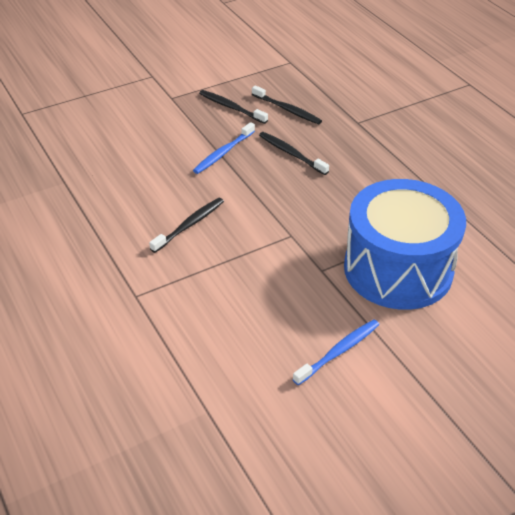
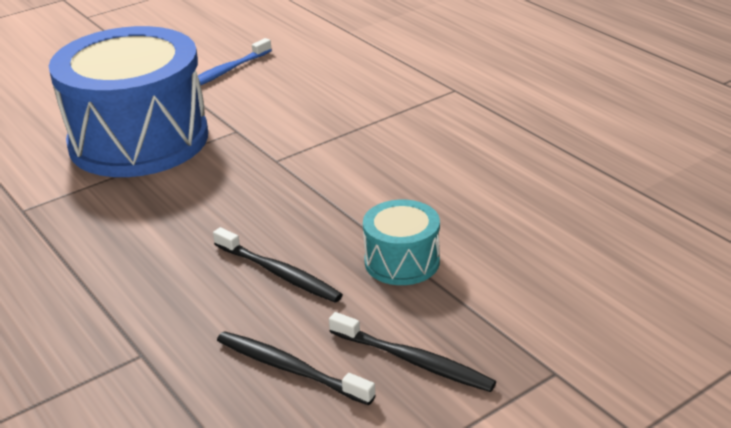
camera: 175 degrees right, 10 degrees down
black toothbrush [149,198,224,253] -> none
blue toothbrush [193,122,255,174] -> turquoise drum [363,200,440,285]

